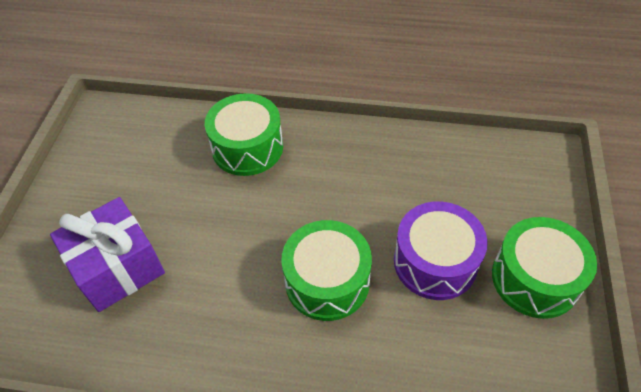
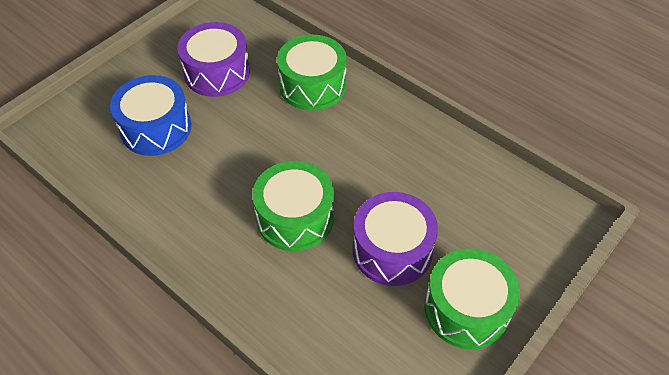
camera: 30 degrees right, 0 degrees up
purple gift [50,197,165,312] -> blue drum [110,75,191,156]
none -> purple drum [177,22,250,97]

